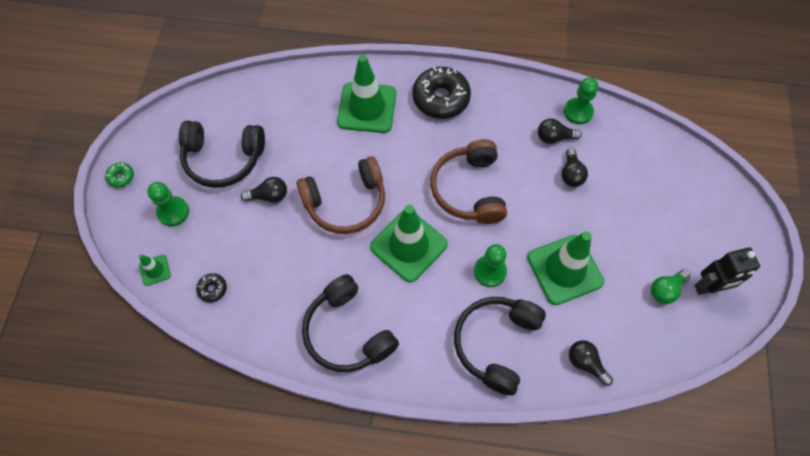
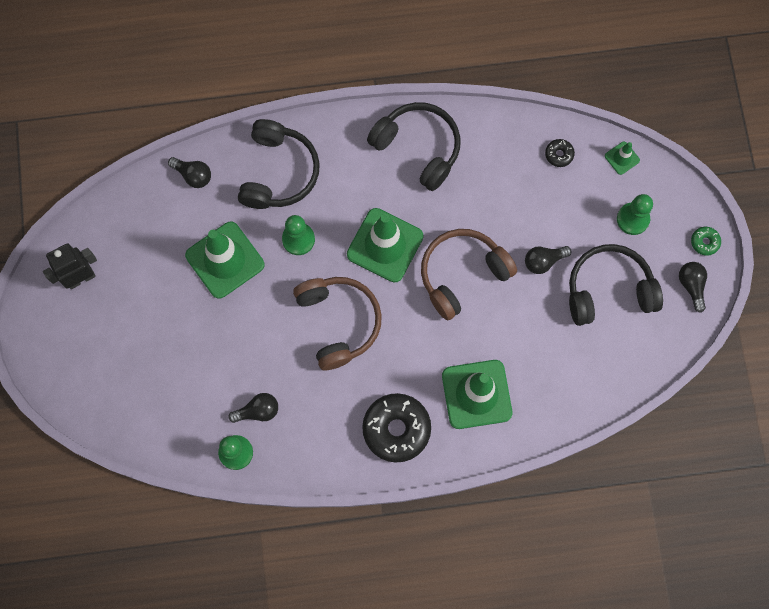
camera: 165 degrees right, 10 degrees up
black light bulb [561,148,588,187] -> black light bulb moved to [679,262,707,313]
green light bulb [651,270,691,304] -> none

